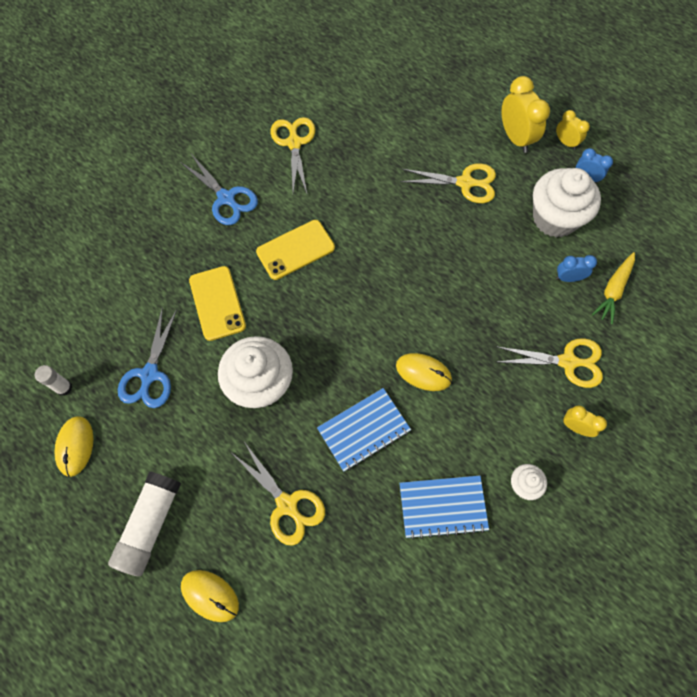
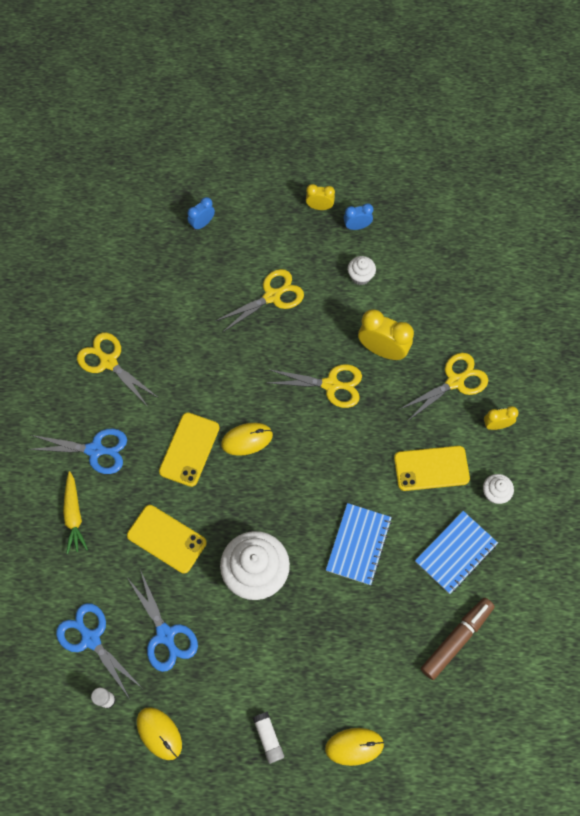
camera: 40 degrees left, 0 degrees up
white glue stick [108,471,181,576] -> white glue stick [253,712,284,764], size x0.54
yellow scissors [232,440,325,546] -> yellow scissors moved to [267,364,362,408]
yellow mouse [396,353,452,391] -> yellow mouse moved to [221,423,273,456]
yellow clock [501,76,550,153] -> yellow clock moved to [358,309,414,360]
white cupcake [533,168,601,238] -> white cupcake [348,256,376,285], size x0.47
blue clock [556,255,597,282] -> blue clock moved to [187,197,215,231]
yellow carrot [592,252,635,324] -> yellow carrot moved to [63,471,88,554]
none -> blue scissors [56,603,142,699]
none -> yellow phone [394,446,470,491]
none -> brown marker [421,598,495,680]

